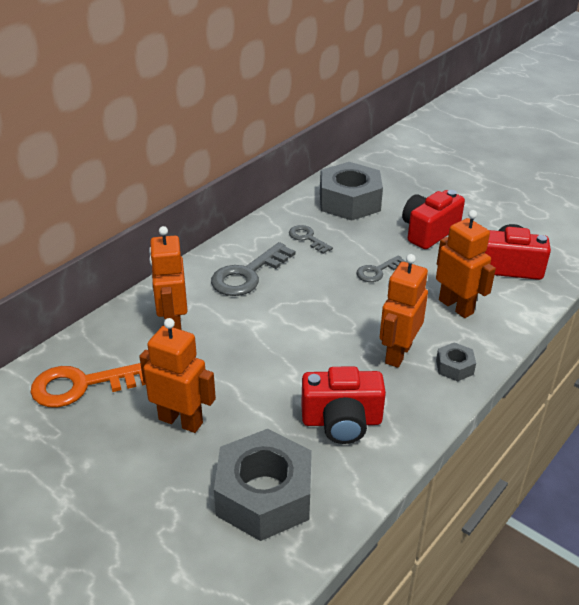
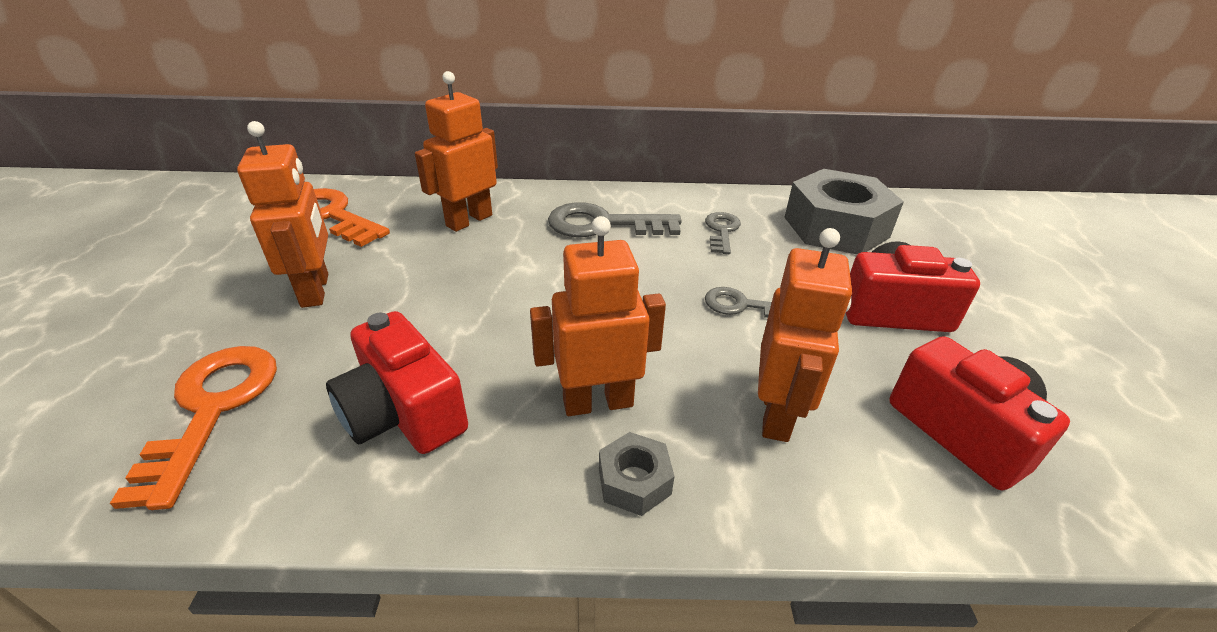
camera: 50 degrees right, 0 degrees up
grey nut [214,429,312,541] -> orange key [110,346,277,510]

